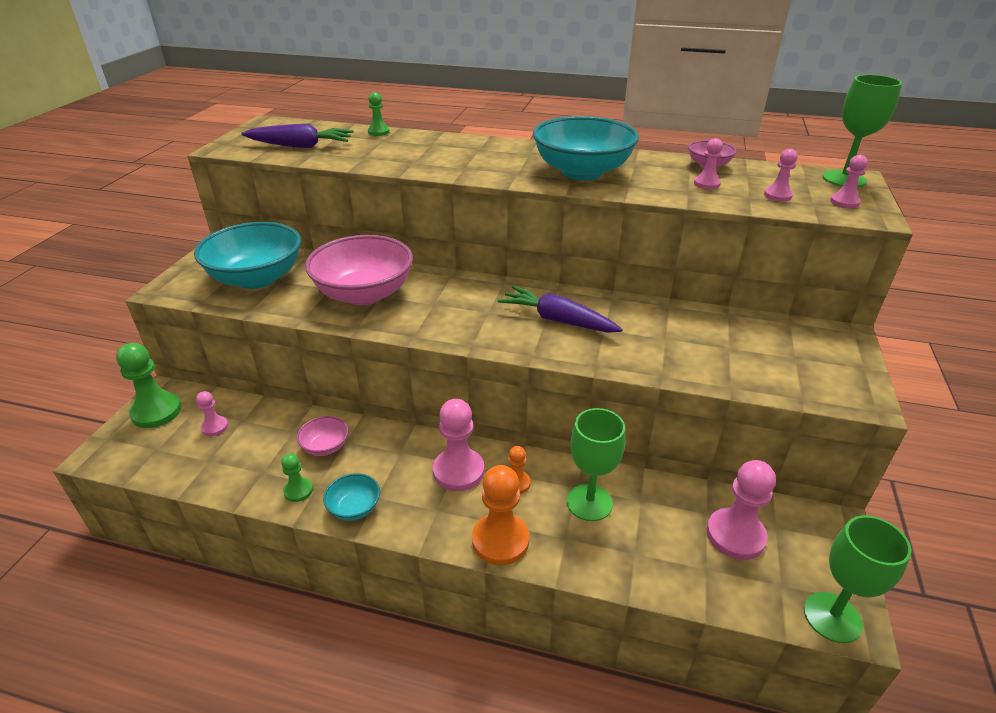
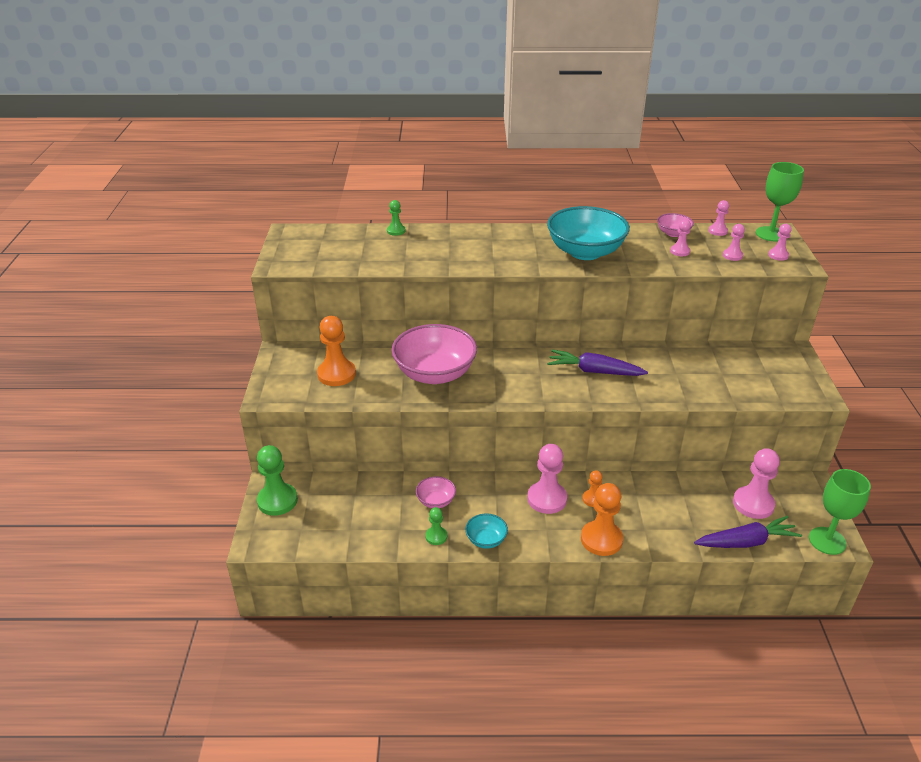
camera: 15 degrees left, 0 degrees up
turquoise bowl [194,222,301,289] -> orange pawn [317,316,356,386]
pink pawn [196,391,228,436] -> pink pawn moved to [709,200,729,236]
purple carrot [241,123,354,148] -> purple carrot moved to [694,516,802,548]
green goblet [567,408,625,521] -> none

